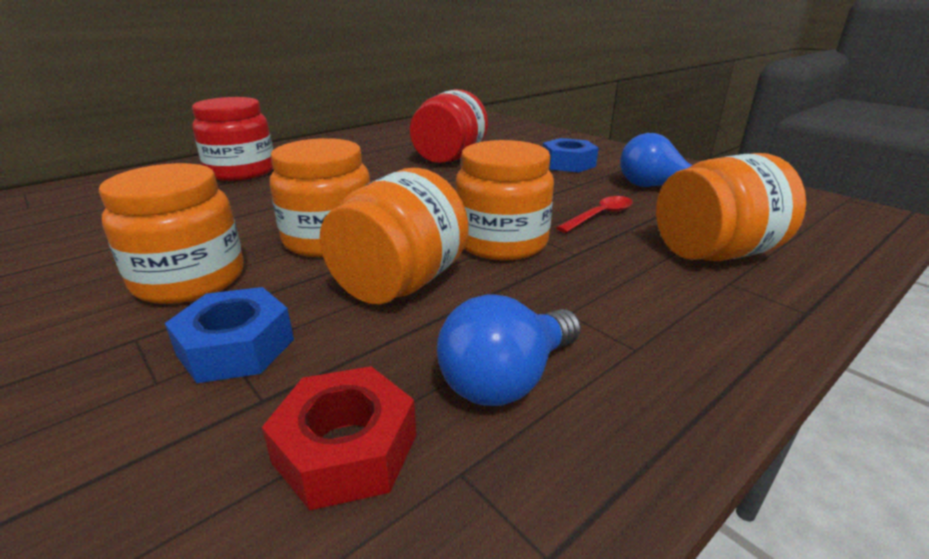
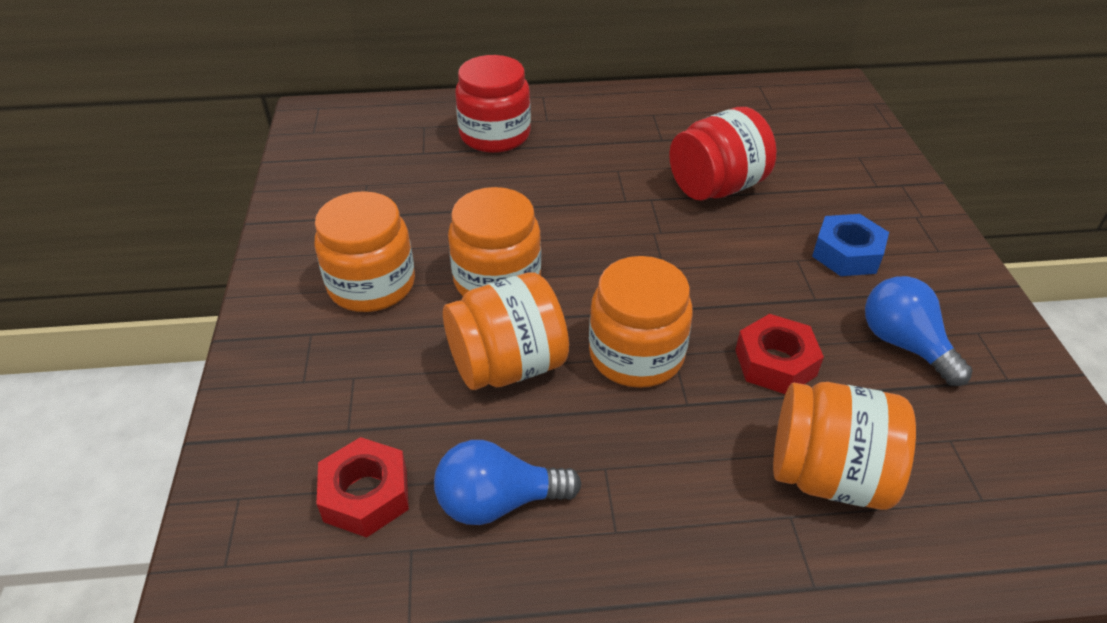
camera: 35 degrees right, 15 degrees up
blue nut [165,287,294,383] -> none
red spoon [556,196,633,233] -> red nut [735,314,824,394]

